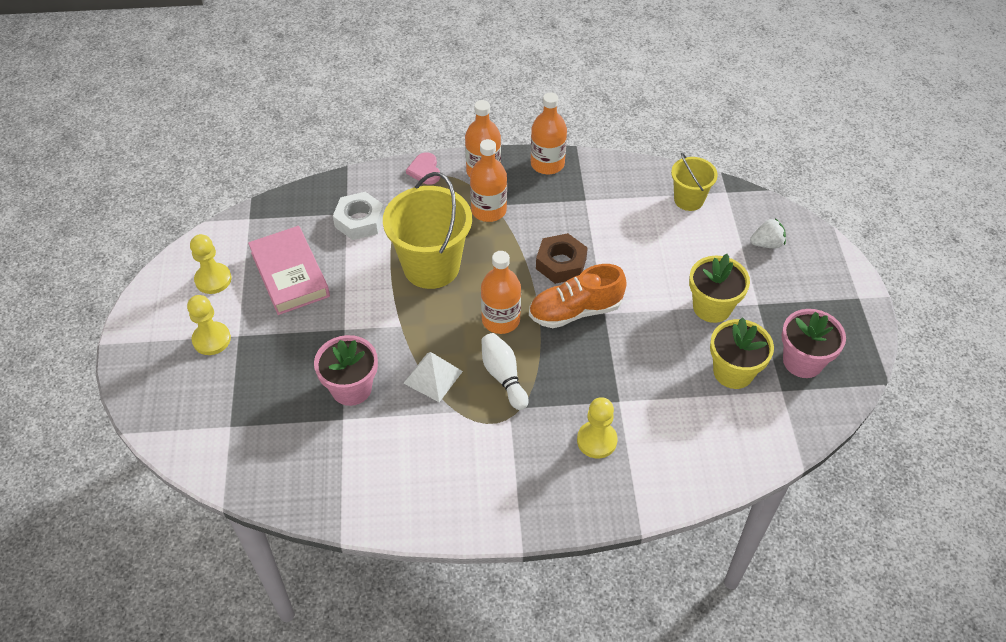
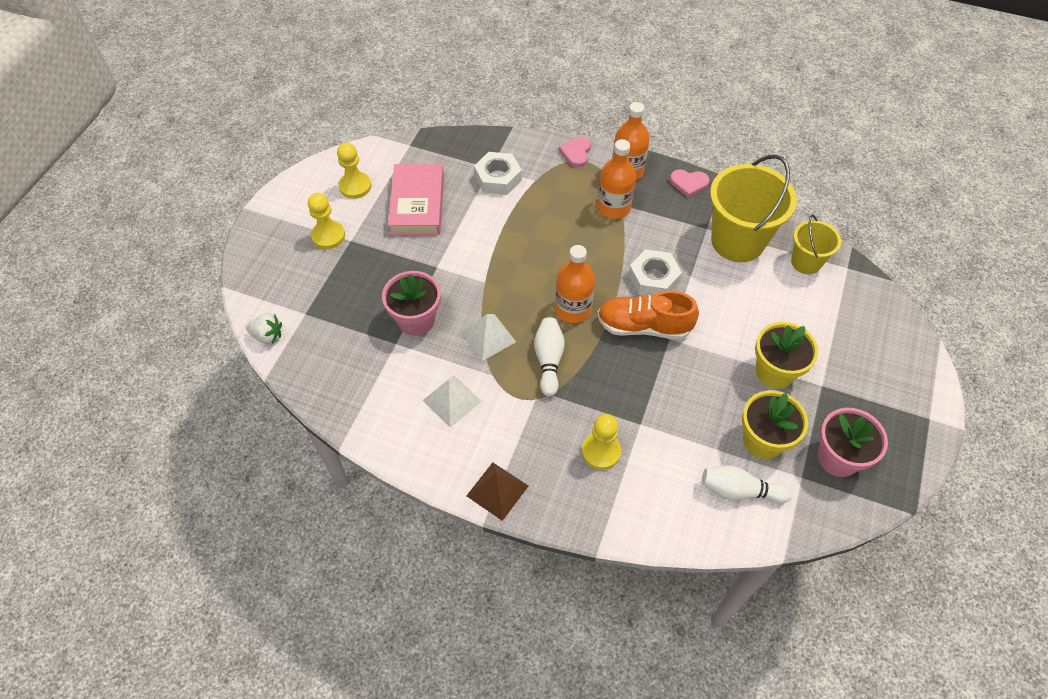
camera: 25 degrees right, 5 degrees up
yellow bucket [383,172,472,289] -> yellow bucket moved to [710,155,797,262]
orange bottle [531,92,567,174] -> pink heart [670,170,710,197]
brown nut [536,233,588,284] -> white nut [628,249,682,295]
white strawberry [750,218,786,248] -> white strawberry moved to [246,313,282,344]
none -> white pyramid [422,375,482,428]
none -> brown pyramid [466,462,528,521]
none -> white bowling pin [702,465,792,503]

